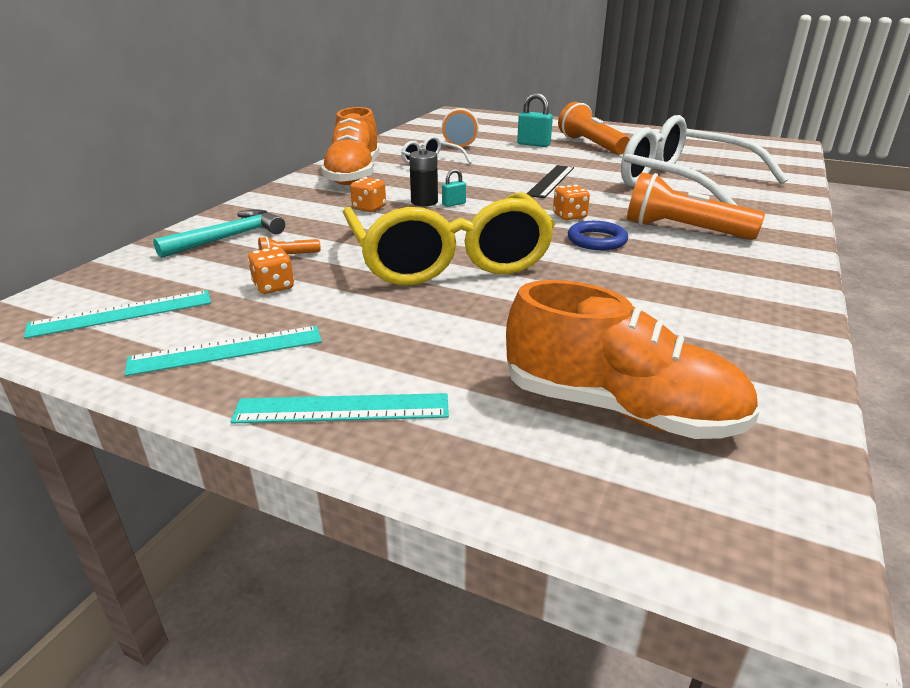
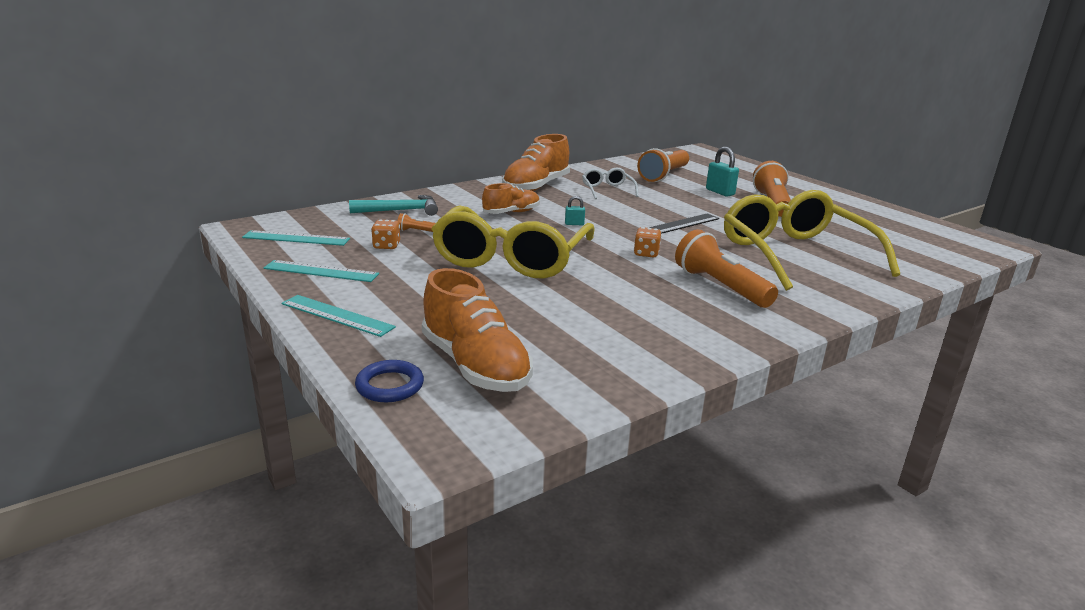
camera: 30 degrees right, 5 degrees down
orange dice [350,177,386,212] -> orange shoe [482,183,540,214]
black battery [409,149,438,206] -> none
blue ring [568,221,628,250] -> blue ring moved to [355,360,424,402]
white glasses [621,115,788,206] -> yellow glasses [724,190,900,291]

